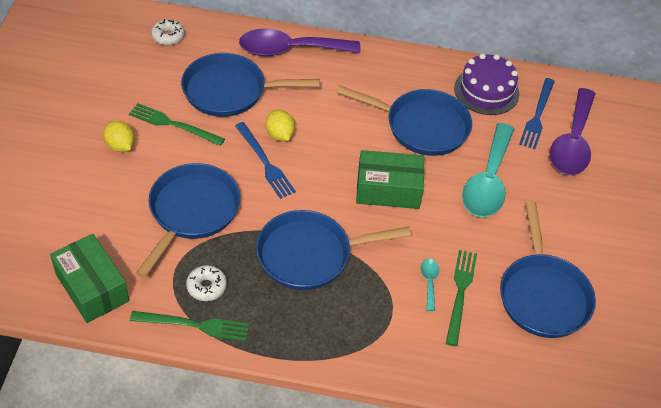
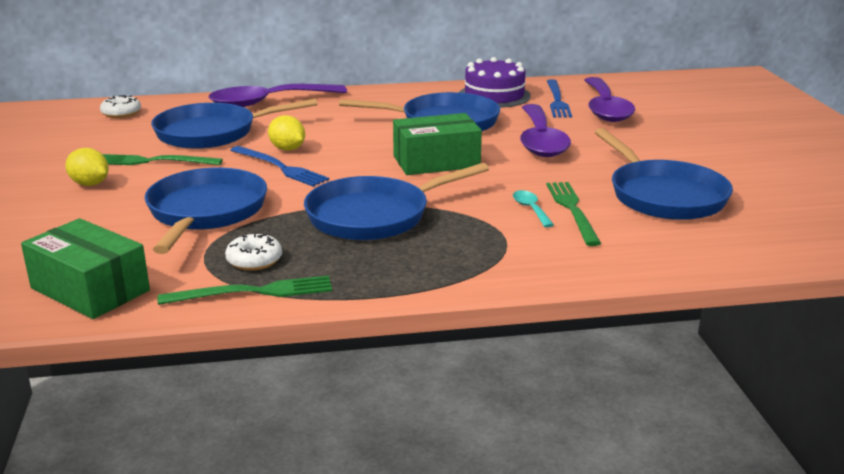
camera: 15 degrees left, 25 degrees down
turquoise spoon [462,123,514,217] -> purple spoon [520,104,571,157]

